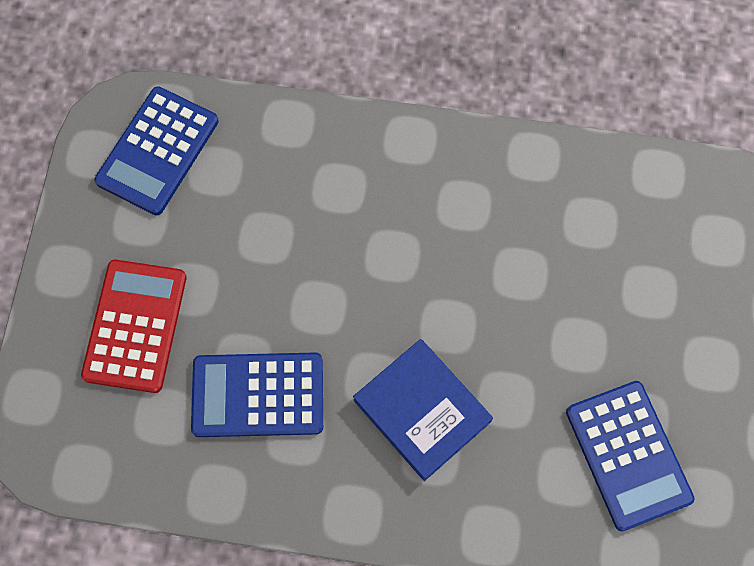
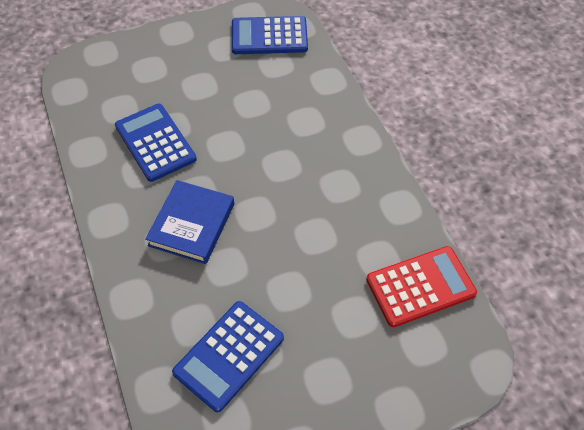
camera: 60 degrees right, 15 degrees down
red calculator [81,260,187,393] -> red calculator moved to [366,246,477,327]

